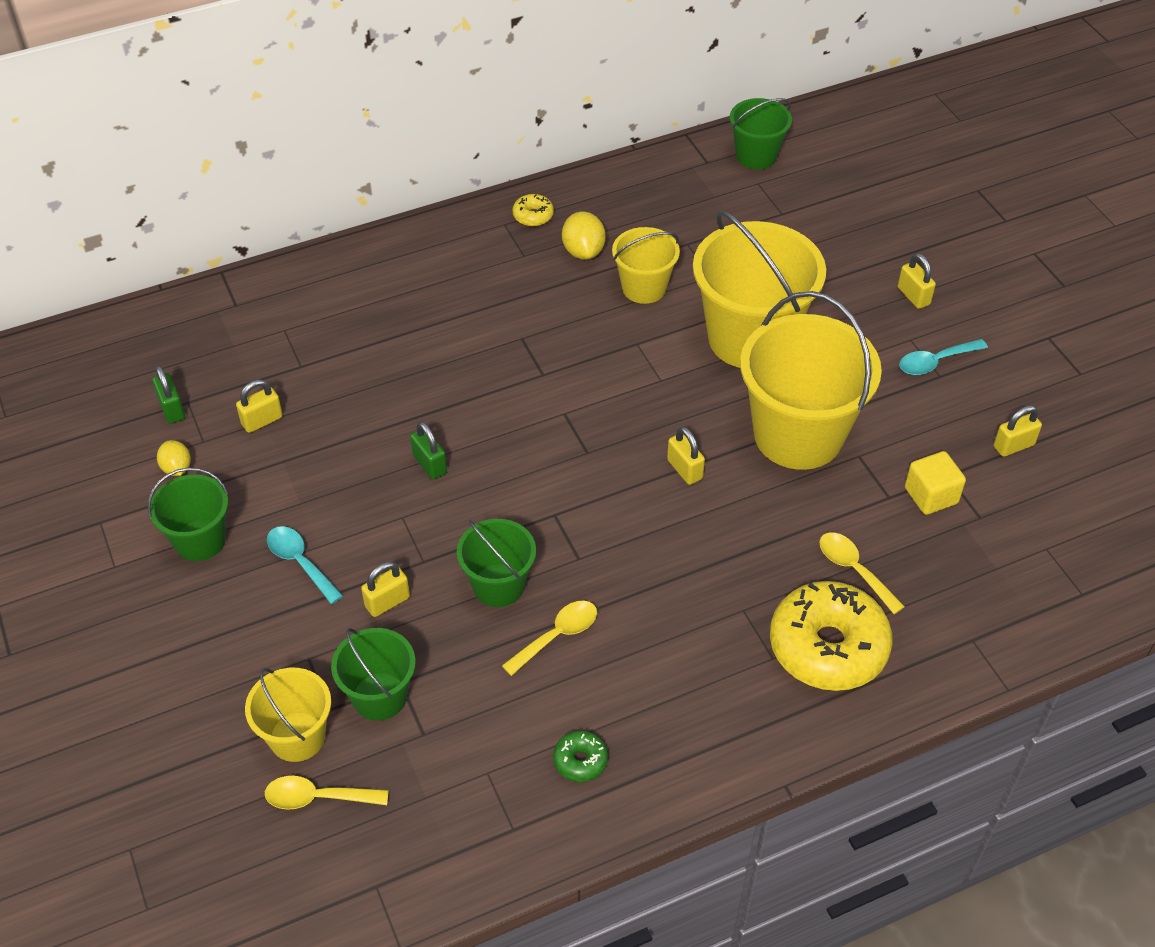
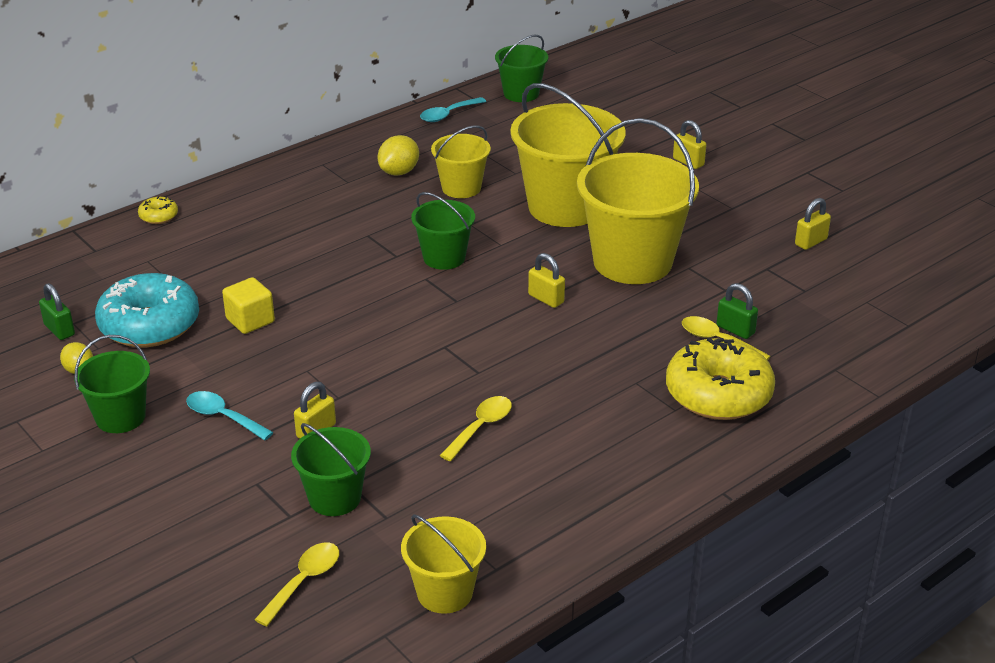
camera: 15 degrees left, 15 degrees down
yellow padlock [236,380,283,433] -> turquoise donut [95,273,199,347]
yellow bucket [245,668,331,762] -> yellow bucket moved to [401,514,486,614]
yellow spoon [265,776,389,810] -> yellow spoon turned 135 degrees clockwise [255,542,339,627]
green padlock [410,422,447,479] -> green padlock moved to [717,283,758,339]
green bucket [457,519,536,607] -> green bucket moved to [411,192,475,270]
yellow donut [513,194,554,226] -> yellow donut moved to [138,196,178,224]
green donut [553,730,608,782] -> none
yellow lemon [562,211,606,260] -> yellow lemon turned 60 degrees clockwise [378,135,419,176]
turquoise spoon [899,339,988,375] -> turquoise spoon moved to [420,97,486,122]
yellow cube [905,451,966,515] -> yellow cube moved to [222,277,275,334]

